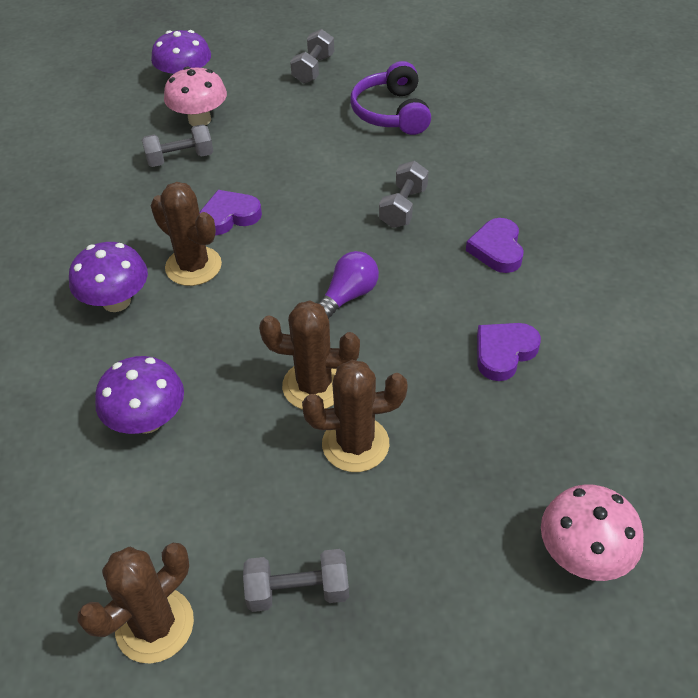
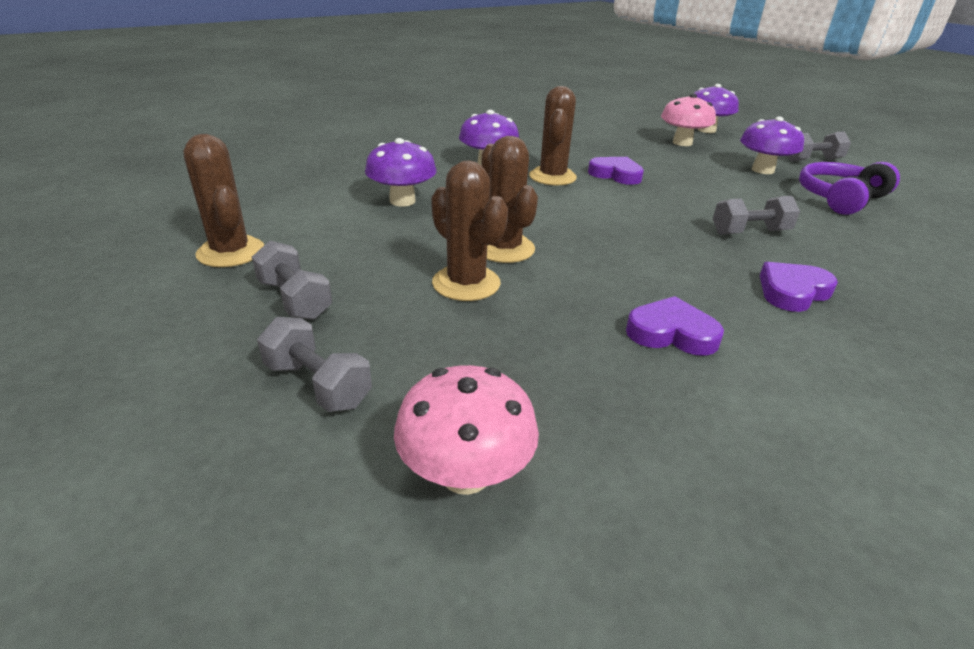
camera: 55 degrees right, 15 degrees down
brown cactus [77,543,194,664] -> brown cactus turned 45 degrees clockwise [183,134,264,267]
grey dumbbell [142,124,213,167] -> grey dumbbell moved to [257,317,372,412]
purple light bulb [318,251,379,319] -> none
none -> purple mushroom [740,116,804,174]

